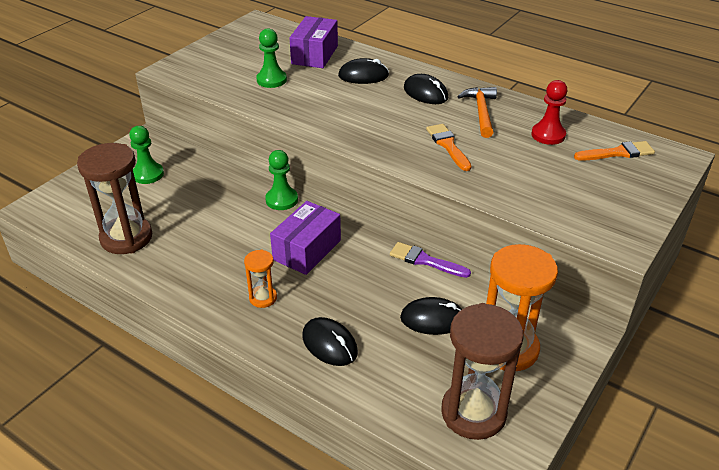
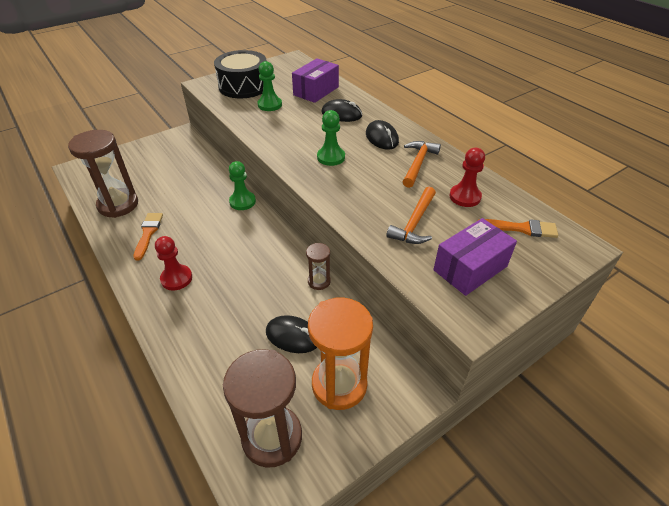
camera: 20 degrees right, 5 degrees up
green pawn [129,126,164,184] -> green pawn moved to [317,110,345,166]
orange hourglass [244,250,277,308] -> red pawn [155,236,192,291]
purple box [270,201,341,275] -> purple box moved to [433,218,517,296]
black mouse [302,317,358,366] -> none
purple brush [390,242,471,278] -> brown hourglass [306,243,331,290]
orange brush [426,124,472,171] -> orange brush moved to [133,213,163,260]
none -> black drum [214,50,266,98]
none -> orange hammer [386,187,436,244]

